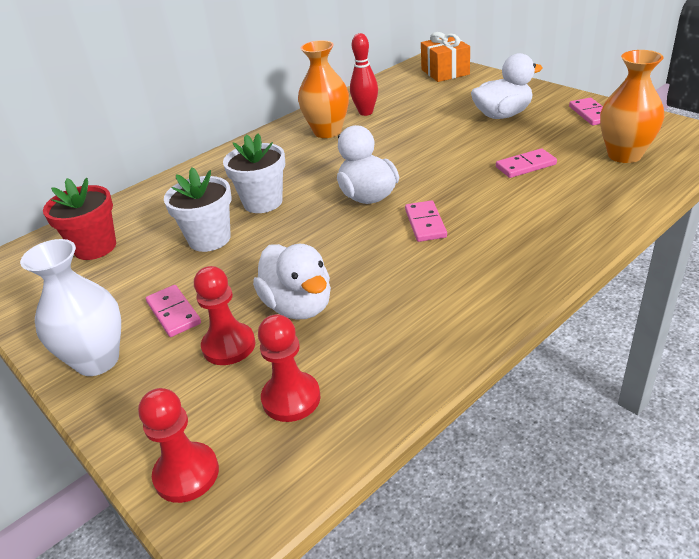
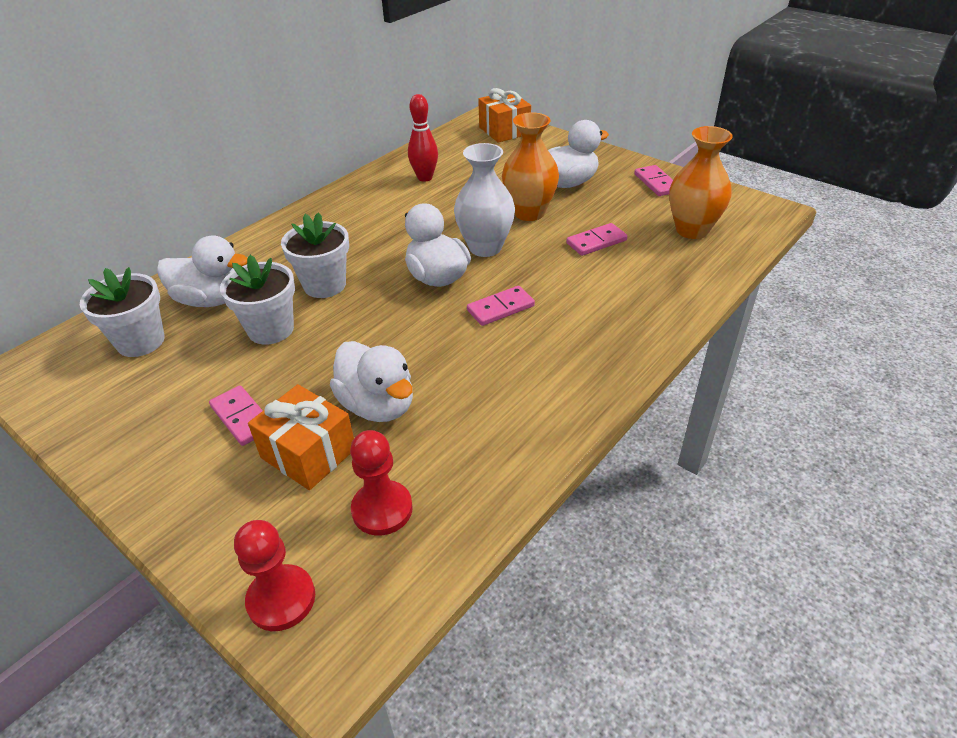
camera: 10 degrees left, 5 degrees up
white vase [20,239,121,376] -> white vase moved to [454,143,515,257]
red flower pot [43,178,116,260] -> white flower pot [80,267,165,357]
red pawn [194,266,255,365] -> orange gift [248,384,354,490]
orange vase [298,40,349,138] -> orange vase moved to [502,112,559,221]
pink domino [405,200,447,242] -> pink domino turned 75 degrees clockwise [467,286,535,326]
none -> white duck [157,235,247,307]

